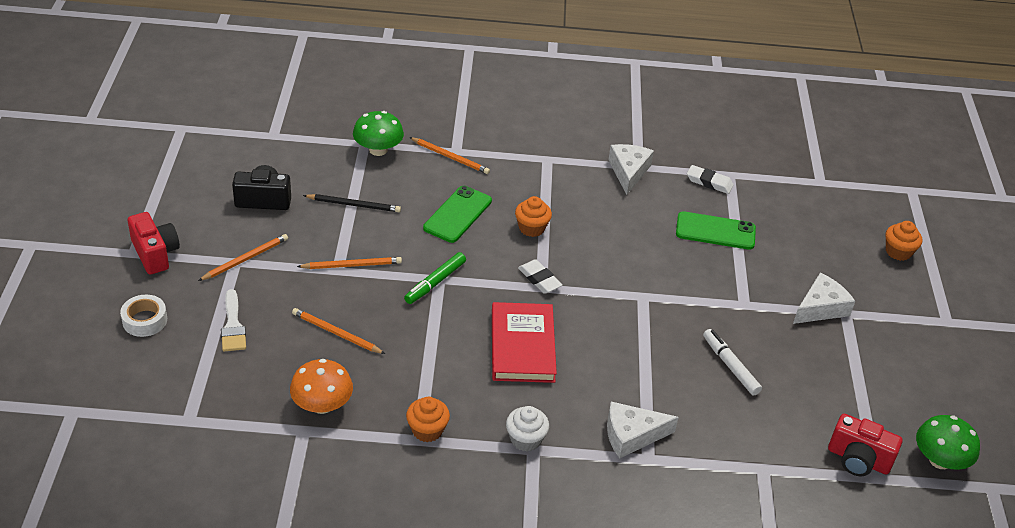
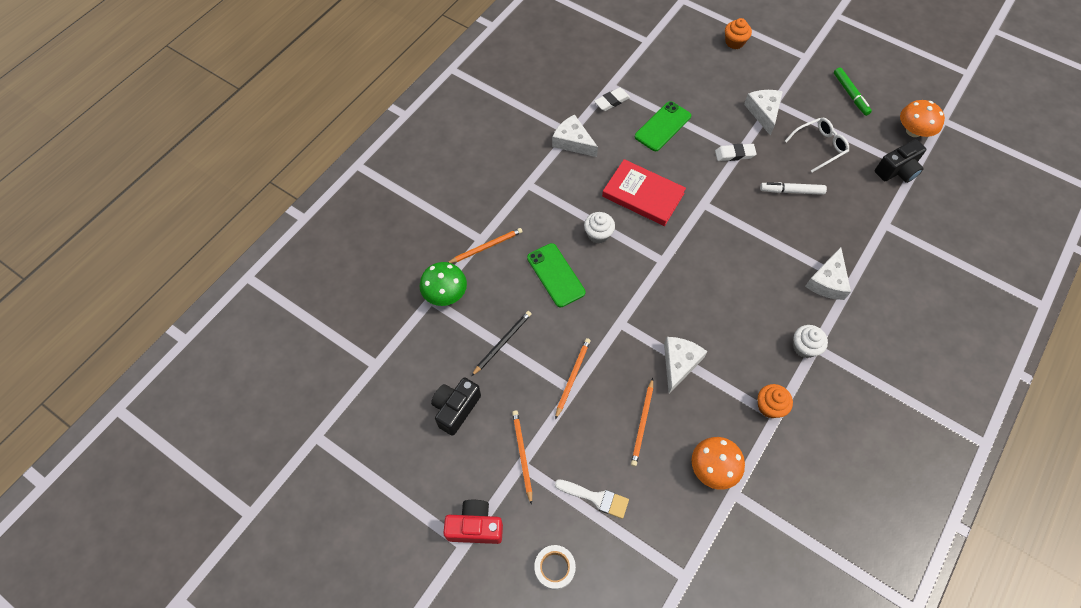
camera: 55 degrees left, 20 degrees up
orange pencil [292,308,385,354] -> orange pencil turned 45 degrees counterclockwise [631,378,653,466]
green marker [404,252,466,304] -> green marker moved to [834,68,872,116]
red book [492,302,557,383] -> red book moved to [602,159,686,226]
orange cupcake [515,196,552,237] -> white cupcake [584,212,615,243]
white eraser [518,259,562,294] -> white eraser moved to [715,144,757,161]
red camera [828,414,903,476] -> black camera [875,139,926,183]
green mushroom [916,415,980,470] -> orange mushroom [900,100,945,137]
none -> white cheese [664,337,707,394]
none -> white glasses [785,118,849,173]

